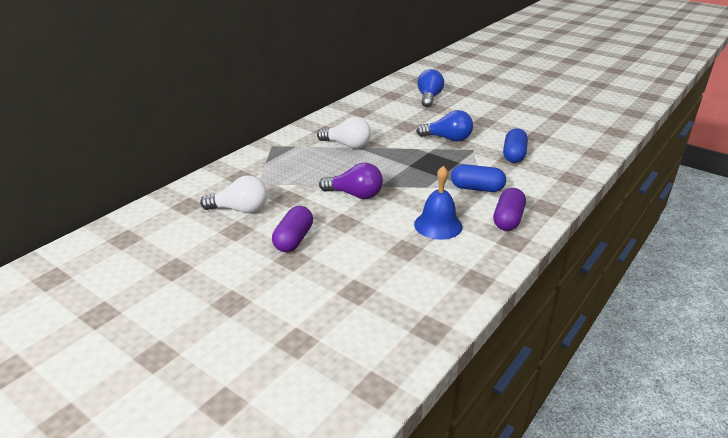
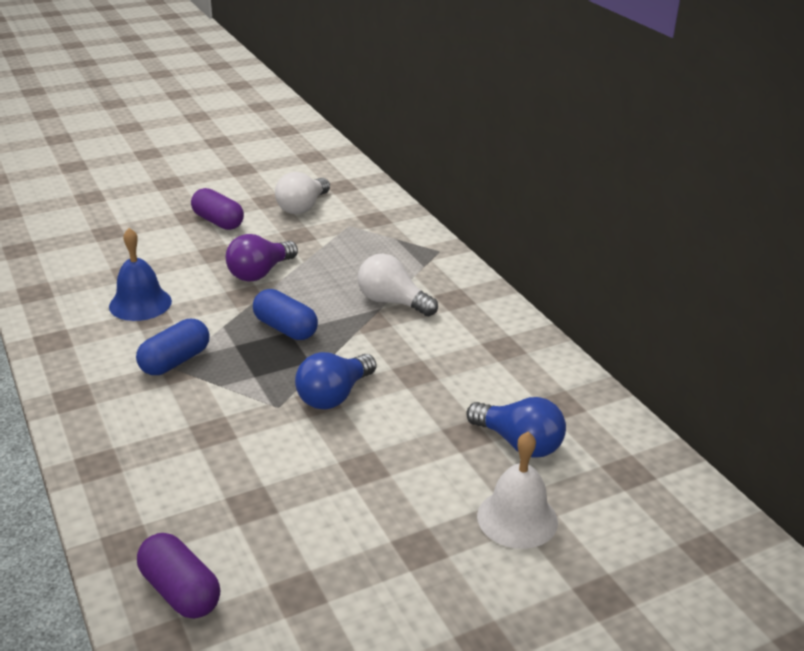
camera: 115 degrees right, 0 degrees up
white light bulb [317,117,371,149] -> white light bulb turned 75 degrees clockwise [358,254,438,316]
purple capsule [493,188,526,231] -> purple capsule moved to [137,533,220,619]
blue capsule [503,128,528,163] -> blue capsule moved to [253,289,318,340]
none -> white bell [477,432,558,549]

